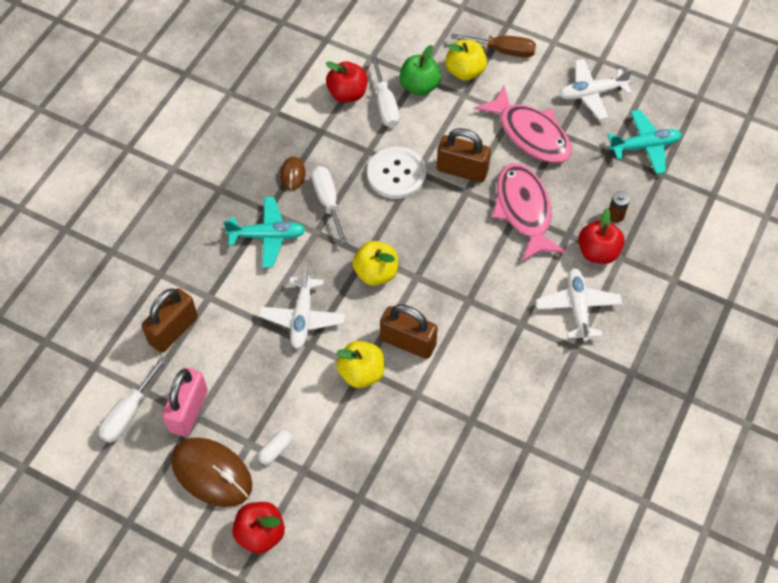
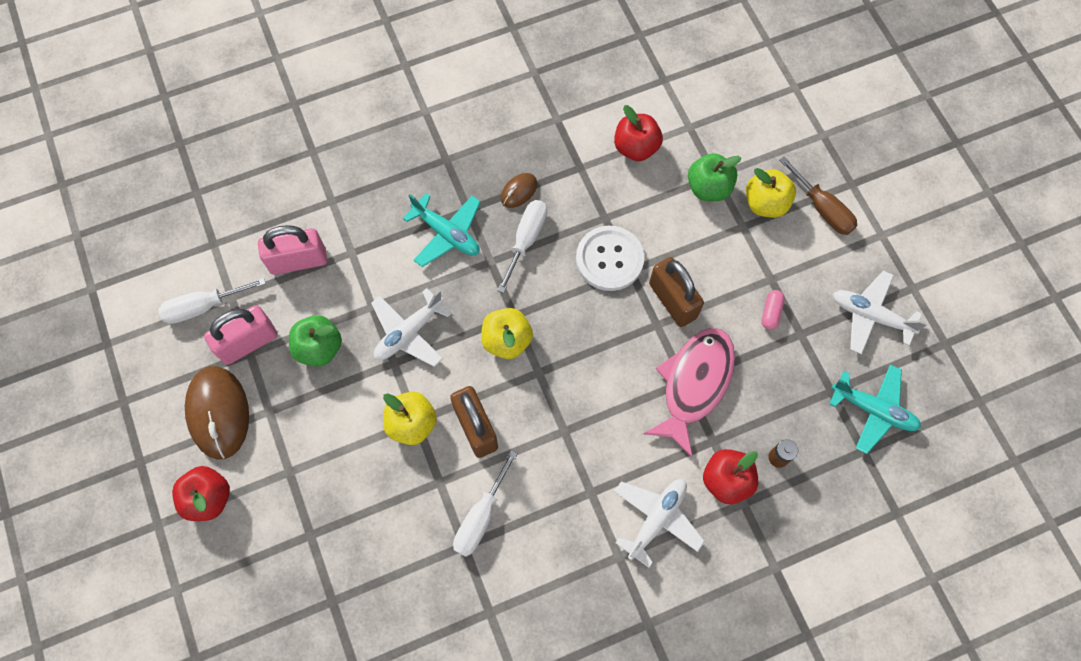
camera: 40 degrees right, 10 degrees up
brown padlock [142,288,198,353] -> pink padlock [258,225,327,275]
white capsule [258,430,292,464] -> none
white screwdriver [371,56,400,128] -> white screwdriver moved to [453,450,518,557]
pink fish [474,86,572,163] -> pink capsule [762,290,785,330]
none -> green apple [289,315,342,367]

